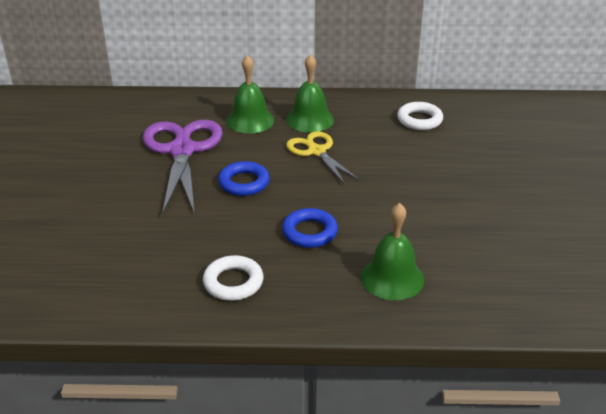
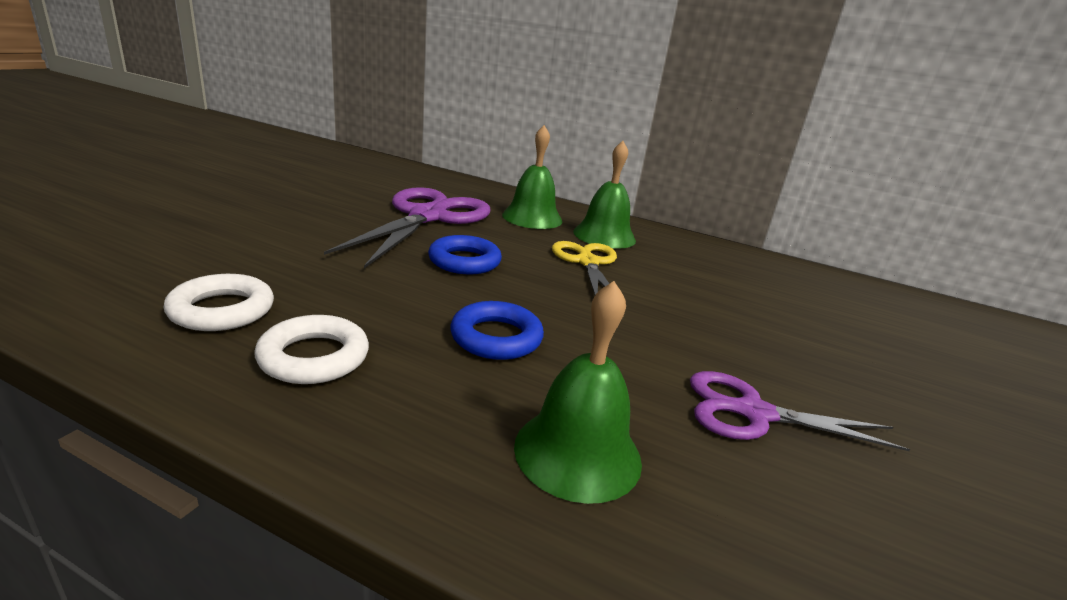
camera: 20 degrees right, 10 degrees down
white ring [397,102,443,130] -> white ring moved to [163,274,274,331]
none -> purple scissors [690,371,910,451]

